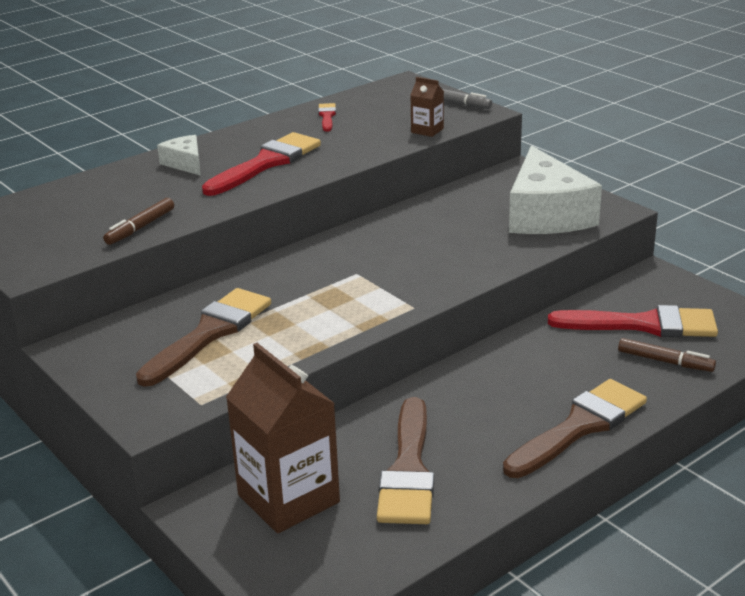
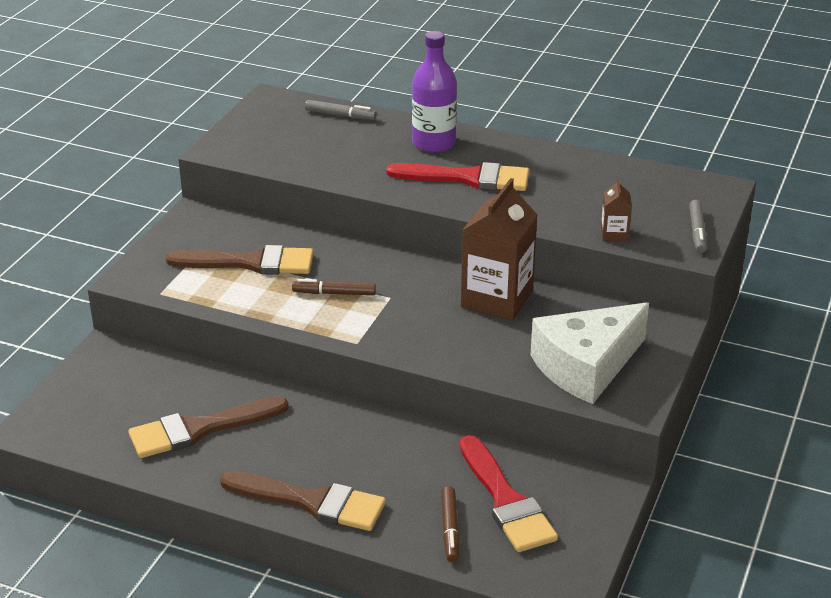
camera: 60 degrees right, 5 degrees up
brown marker [103,198,174,245] -> brown marker moved to [292,279,376,295]
white cheese [157,135,201,176] -> purple bottle [412,31,457,153]
brown carton [226,343,340,533] -> brown carton moved to [461,178,537,321]
red brush [318,103,336,132] -> none
none -> grey marker [305,100,377,120]

